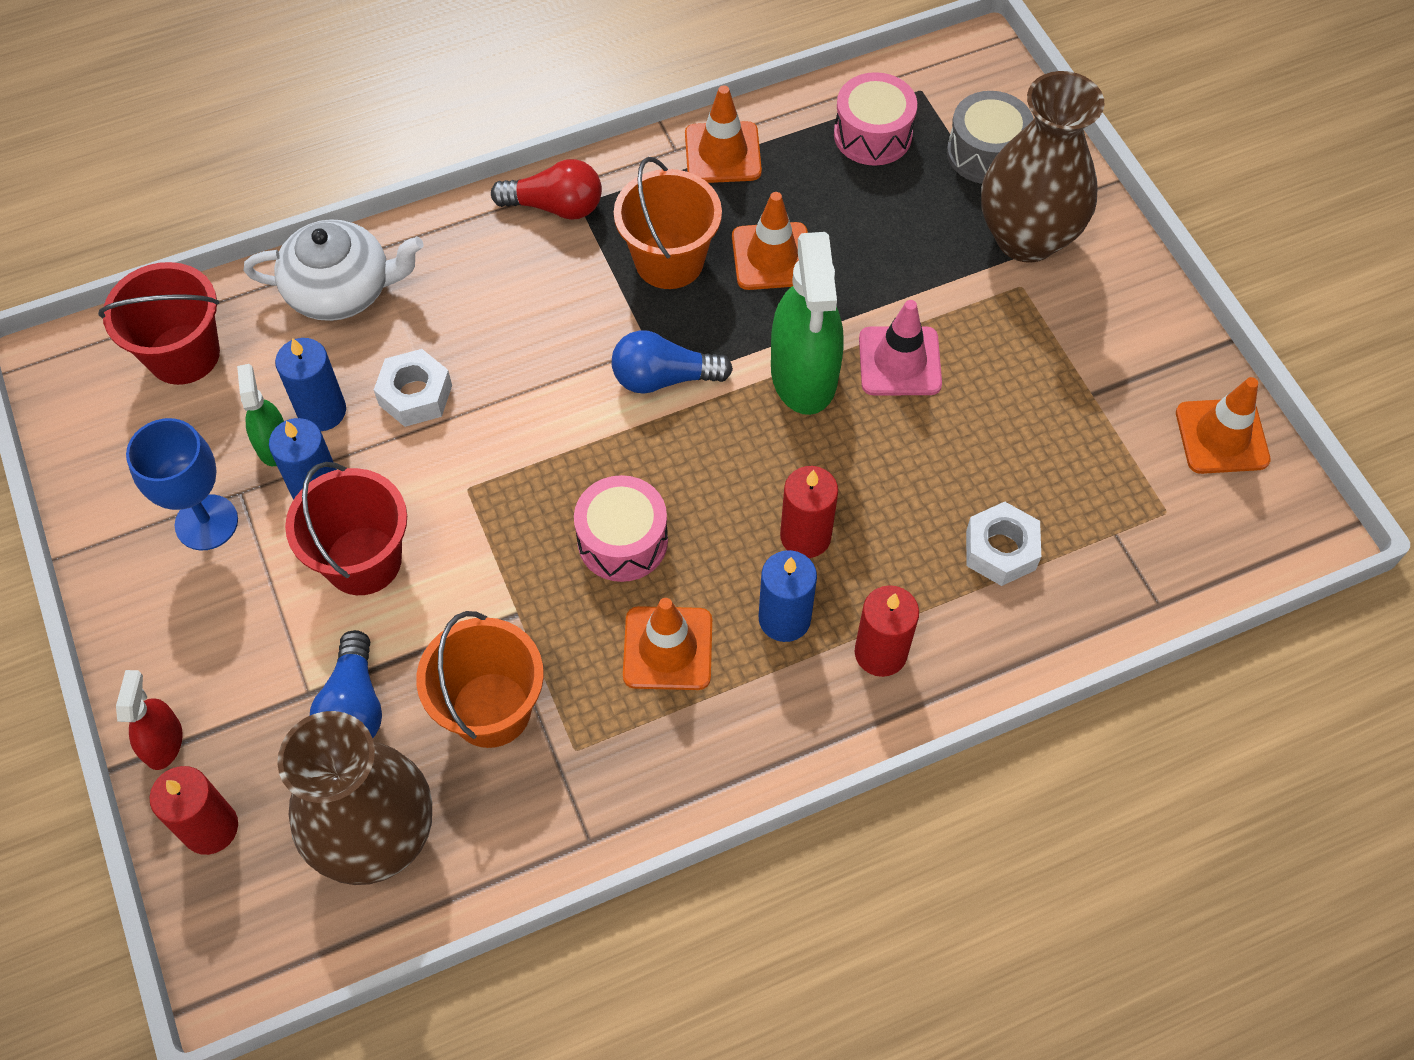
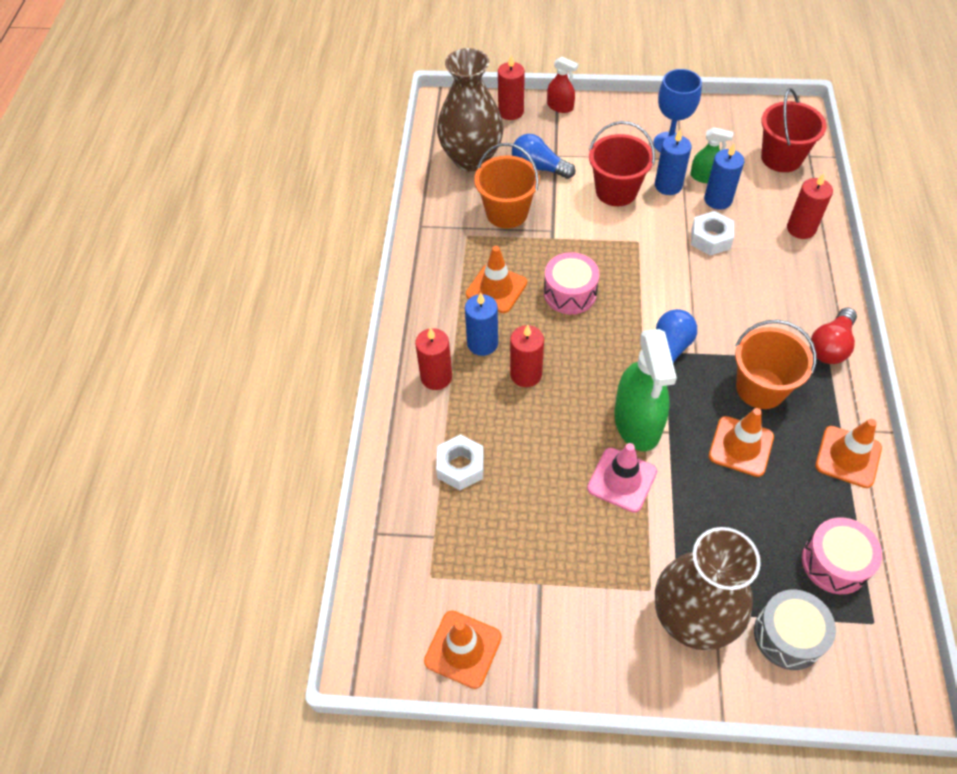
camera: 120 degrees right, 5 degrees down
white teapot [244,219,424,321] -> red candle [787,173,833,239]
green spray bottle [771,232,844,415] -> green spray bottle turned 120 degrees counterclockwise [614,329,677,451]

